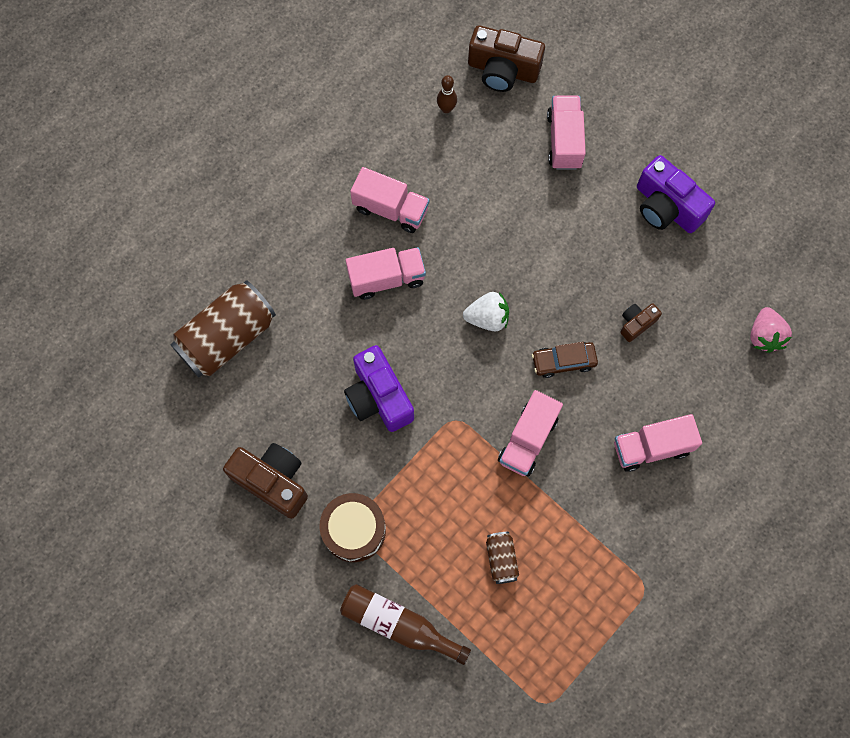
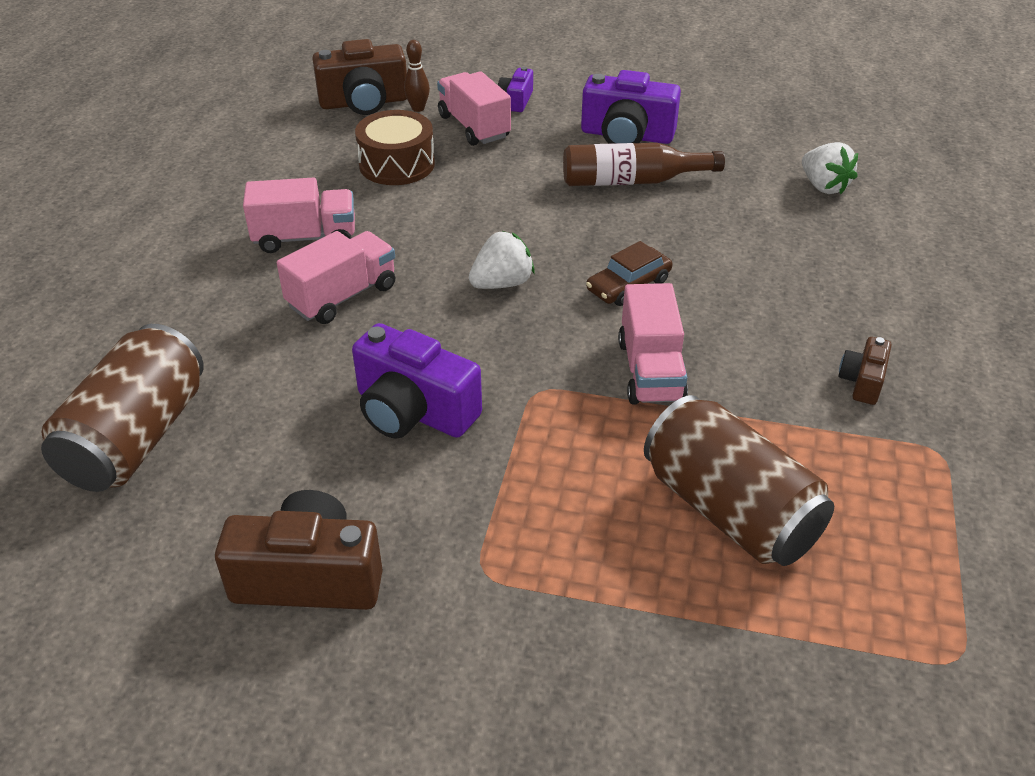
camera: 30 degrees left, 30 degrees down
brown drum [320,493,386,562] -> brown drum moved to [355,110,435,185]
brown bottle [340,584,471,665] -> brown bottle moved to [563,143,725,186]
brown bowling pin [437,75,457,113] -> brown bowling pin moved to [404,40,430,112]
brown can [486,532,519,584] -> brown can [644,395,834,566], size x2.13
pink truck [614,414,702,472] -> none
brown camera [620,303,662,342] -> brown camera moved to [839,337,892,405]
pink strawberry [750,307,792,353] -> white strawberry [802,142,858,194]
none -> purple camera [498,67,533,112]

